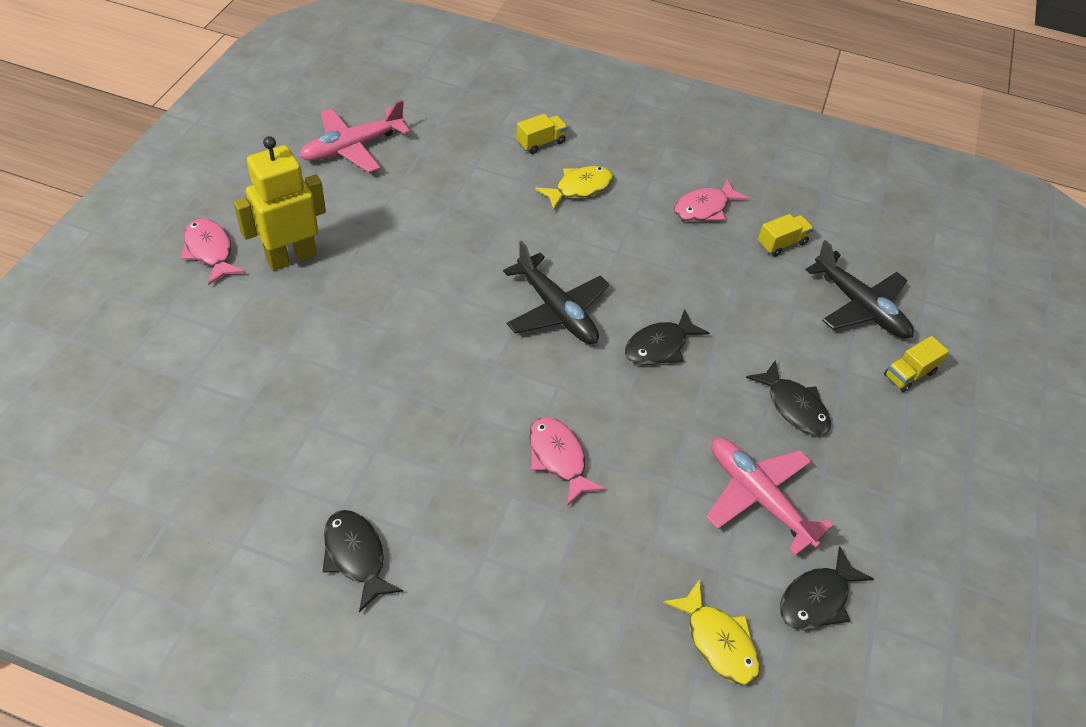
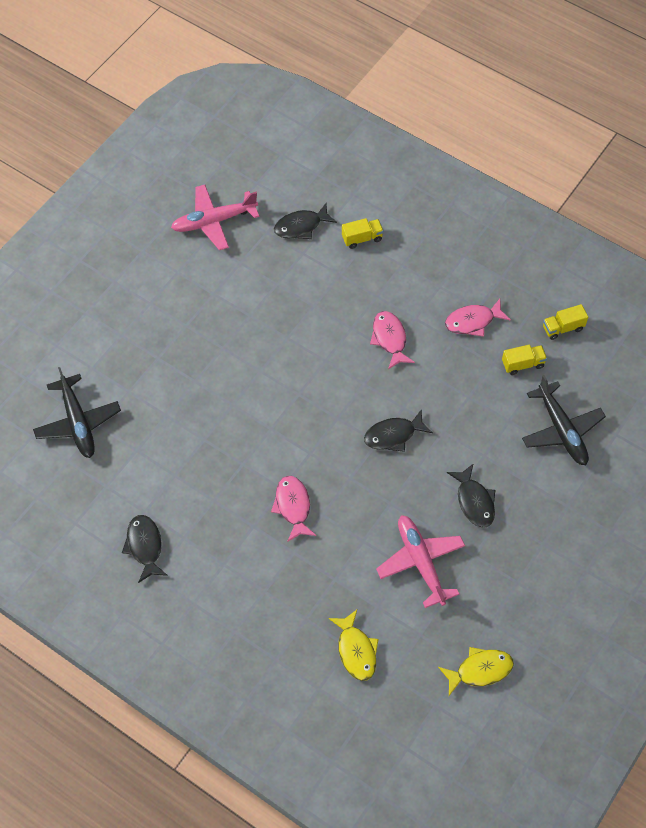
camera: 20 degrees right, 10 degrees up
pink fish [181,218,245,285] -> pink fish moved to [370,311,415,370]
yellow robot [233,136,326,271] -> none
black plane [503,241,609,344] -> black plane moved to [33,367,121,458]
yellow fish [535,166,613,210] -> yellow fish moved to [438,647,514,696]
black fish [780,546,874,630] -> black fish moved to [274,203,337,239]
yellow truck [884,336,949,392] -> yellow truck moved to [543,304,588,340]

